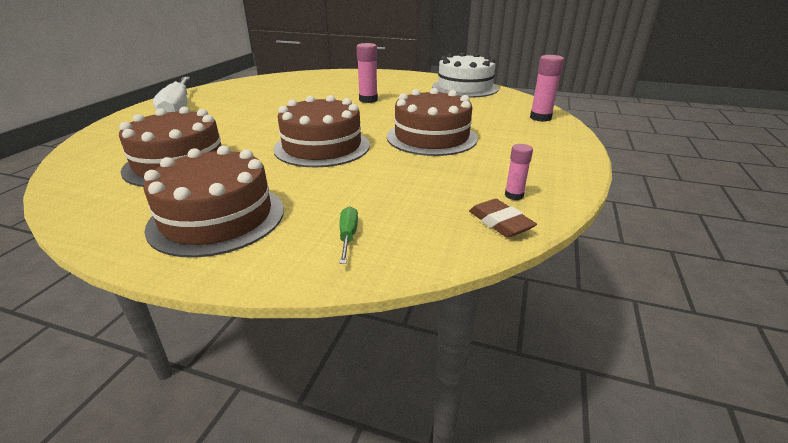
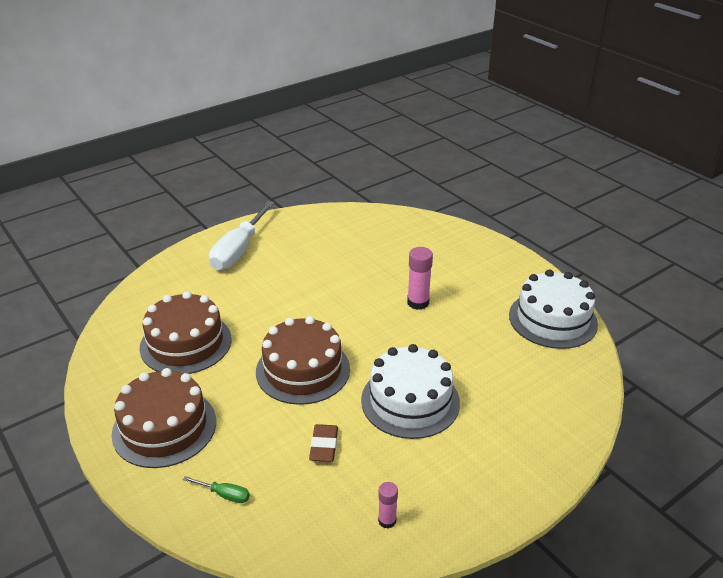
camera: 35 degrees right, 5 degrees up
green screwdriver [339,206,358,264] -> green screwdriver turned 75 degrees clockwise [183,476,250,503]
brown cake [387,88,478,156] -> white cake [361,344,460,439]
brown eraser [469,199,537,238] -> brown eraser moved to [309,424,338,462]
pink glue stick [530,55,564,122] -> none

